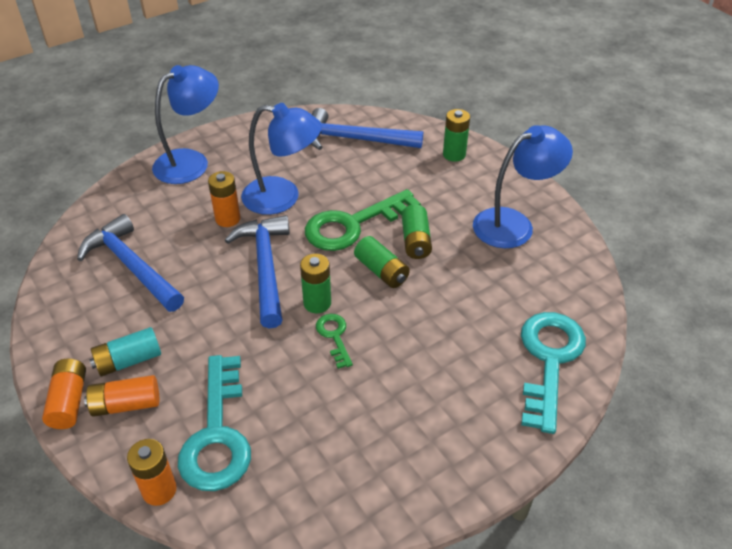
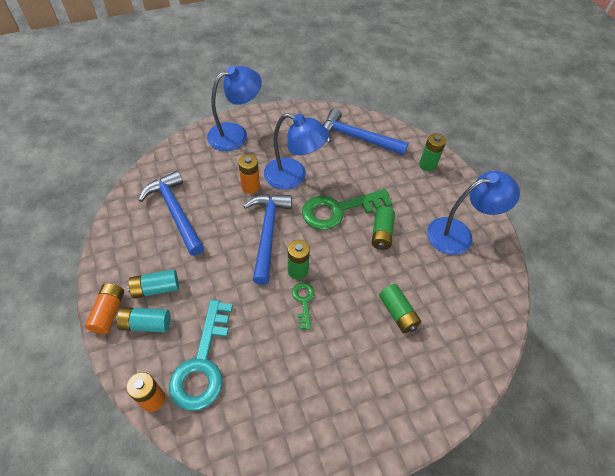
camera: 10 degrees right, 10 degrees up
orange battery [84,375,159,417] -> turquoise battery [116,307,170,332]
green battery [354,236,410,288] -> green battery moved to [379,284,421,333]
turquoise key [521,312,586,434] -> none

